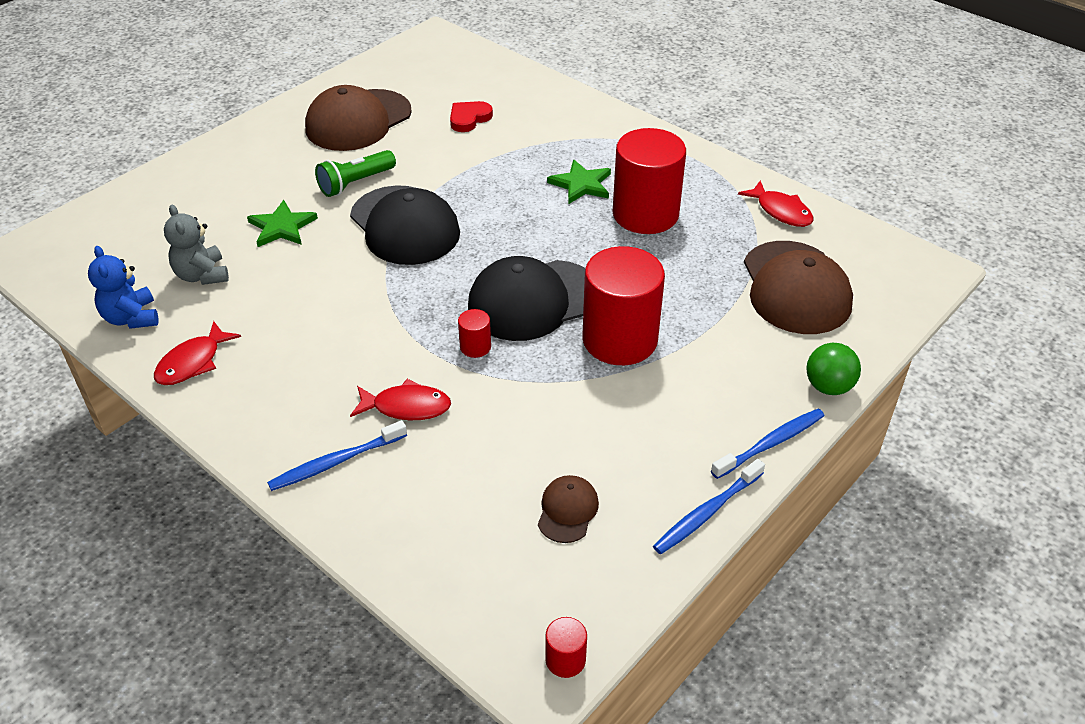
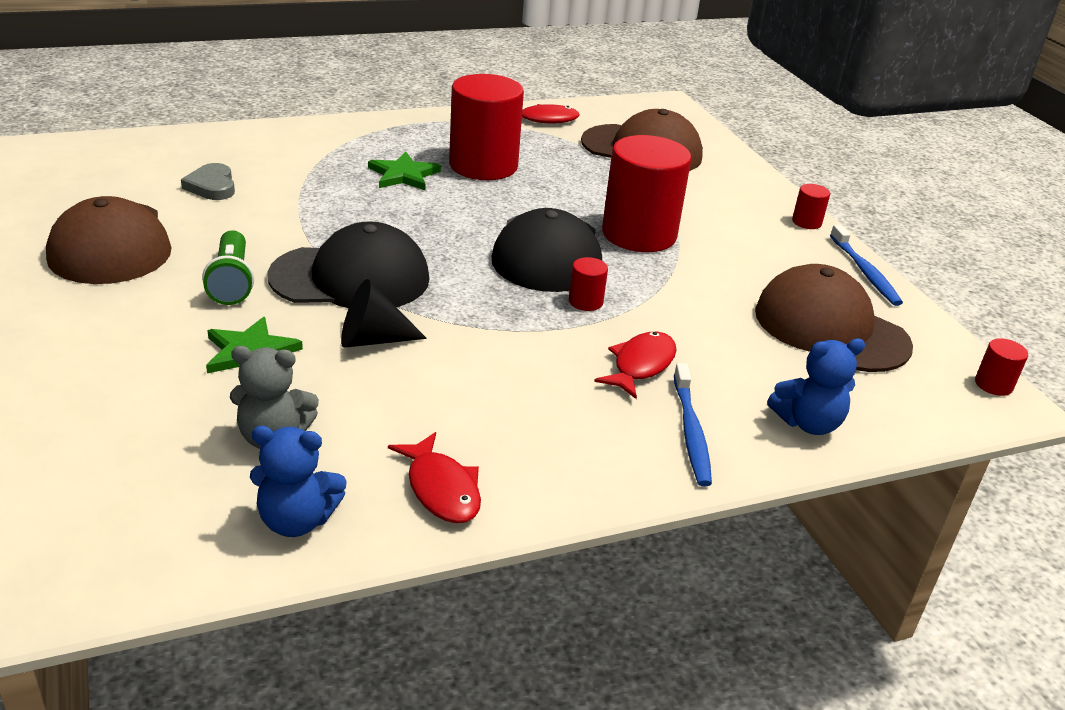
camera: 65 degrees left, 10 degrees down
red heart [450,101,493,132] -> grey heart [181,163,235,200]
brown cap [538,475,599,543] -> brown cap [755,264,913,372], size x2.11
blue toothbrush [711,409,824,479] -> red cylinder [792,184,830,229]
green ball [806,343,861,395] -> none
none -> black cone [341,279,427,348]
none -> blue teddy bear [767,338,865,435]

